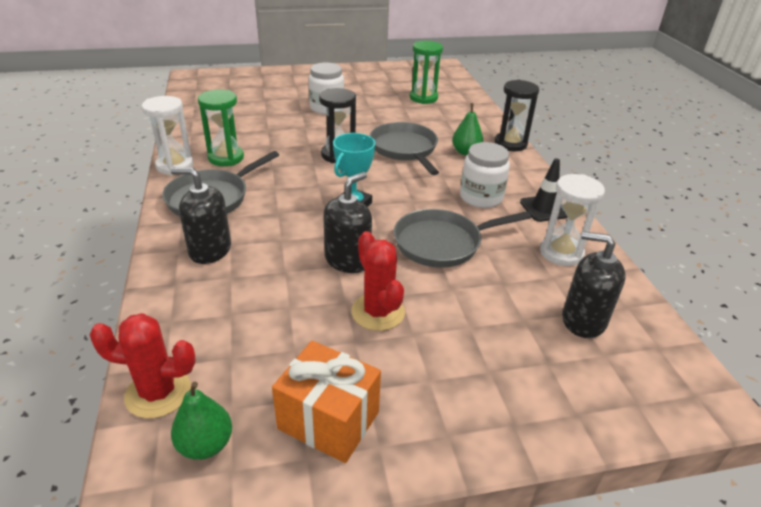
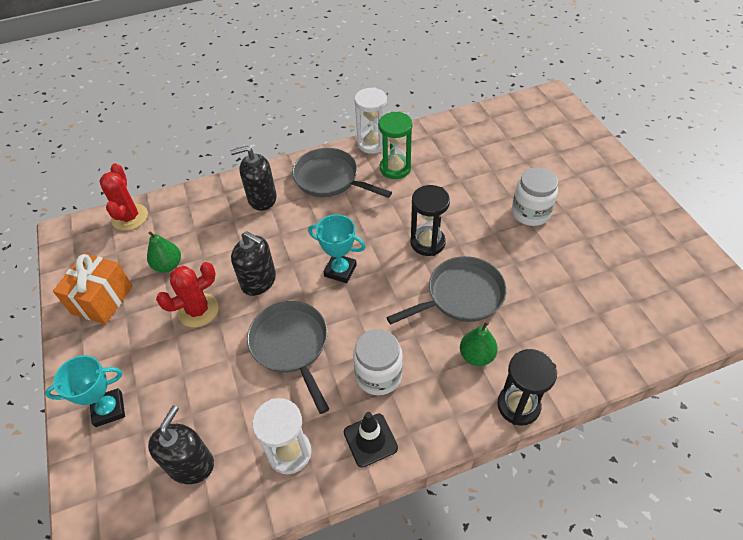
camera: 85 degrees right, 15 degrees up
black soap dispenser [171,167,231,264] -> black soap dispenser turned 105 degrees counterclockwise [230,146,277,211]
green pear [171,382,232,460] -> green pear moved to [147,231,181,273]
green hourglass [410,41,443,104] -> none
none -> turquoise trophy [45,355,125,427]

